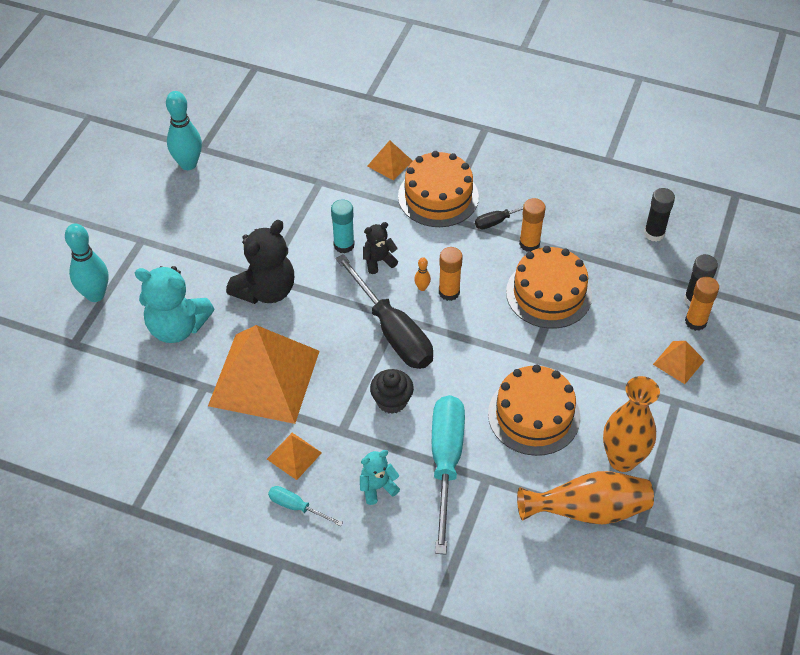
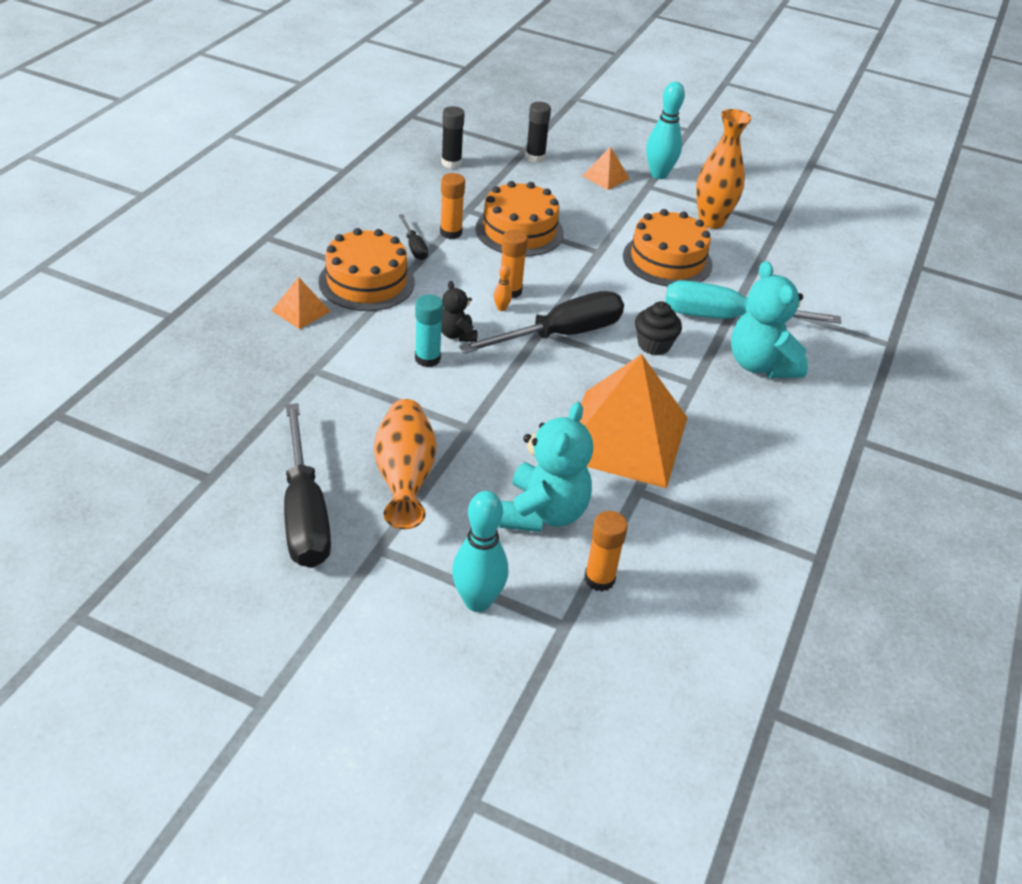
camera: 90 degrees left, 10 degrees down
turquoise bowling pin [166,91,202,170] -> turquoise bowling pin moved to [646,81,685,179]
black teddy bear [226,220,294,304] -> none
orange pyramid [267,433,322,480] -> none
turquoise screwdriver [268,486,343,526] -> none
turquoise teddy bear [360,450,400,505] -> turquoise teddy bear [731,261,808,378], size x1.91
orange vase [517,471,654,525] -> orange vase moved to [374,399,437,529]
orange glue stick [685,277,719,331] -> orange glue stick moved to [584,511,628,592]
none -> black screwdriver [284,403,331,568]

